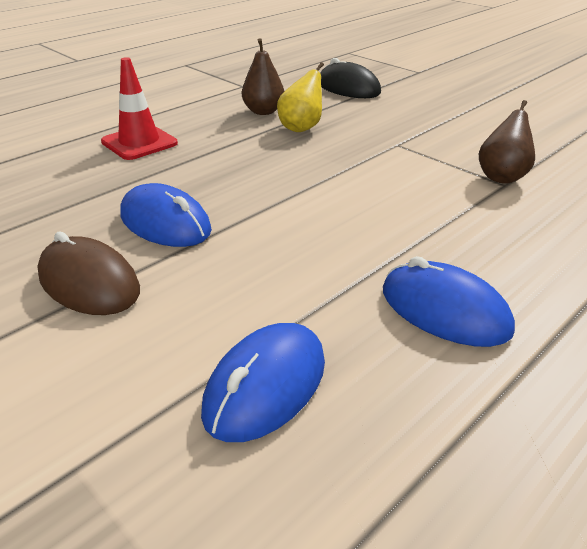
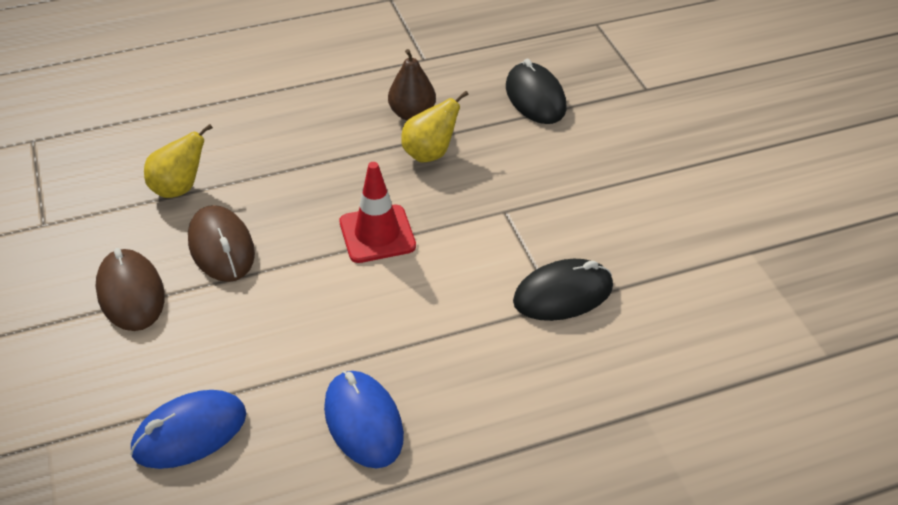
camera: 25 degrees right, 10 degrees up
red traffic cone [101,57,178,160] -> red traffic cone moved to [339,162,416,263]
blue mouse [120,183,212,247] -> brown mouse [188,205,255,282]
brown pear [479,100,535,184] -> black mouse [513,259,613,321]
none -> yellow pear [144,124,213,198]

